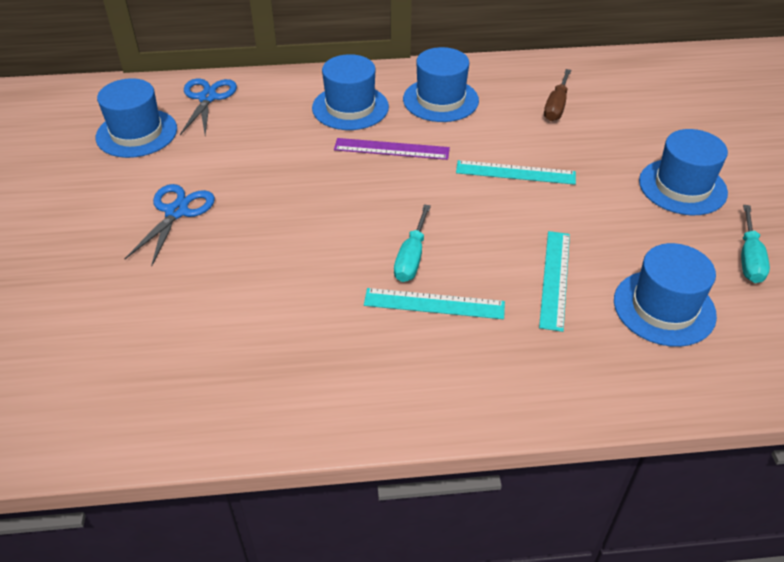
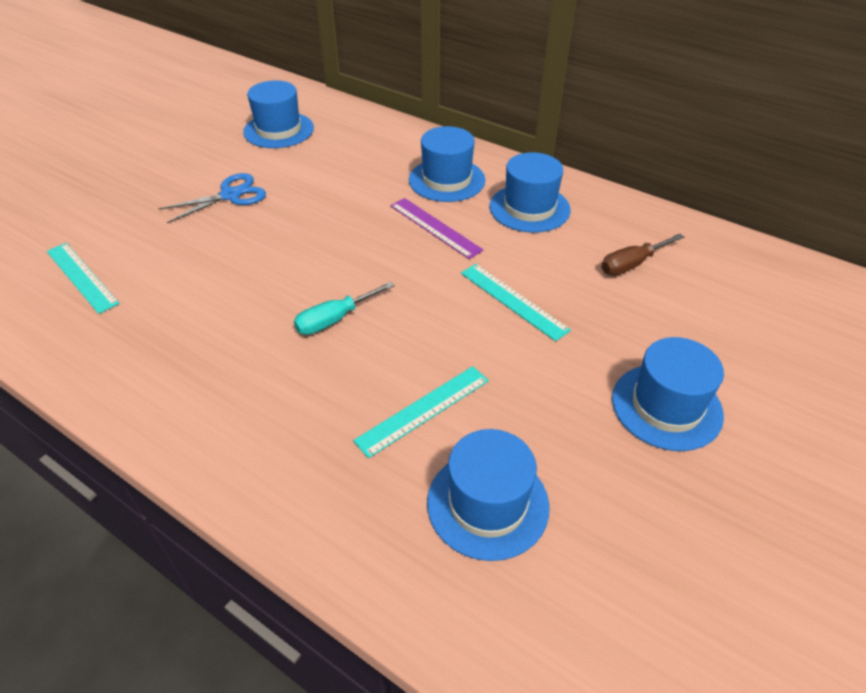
camera: 40 degrees right, 0 degrees up
blue scissors [180,79,237,135] -> none
turquoise ruler [364,288,505,319] -> turquoise ruler moved to [47,243,120,314]
turquoise screwdriver [741,205,770,283] -> none

